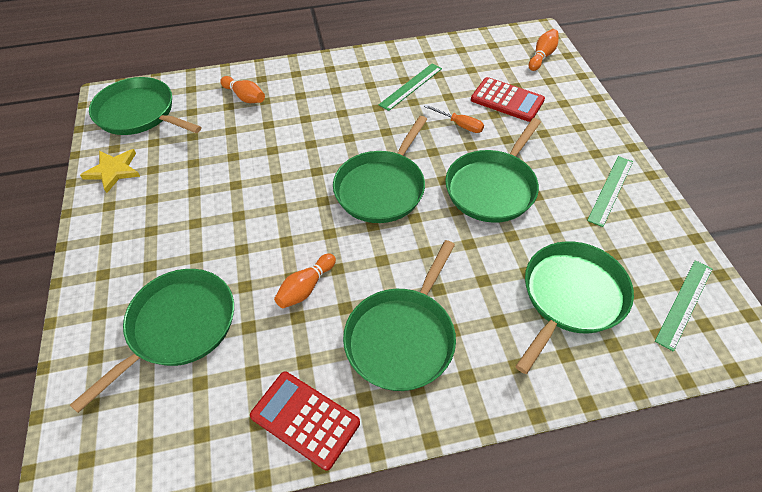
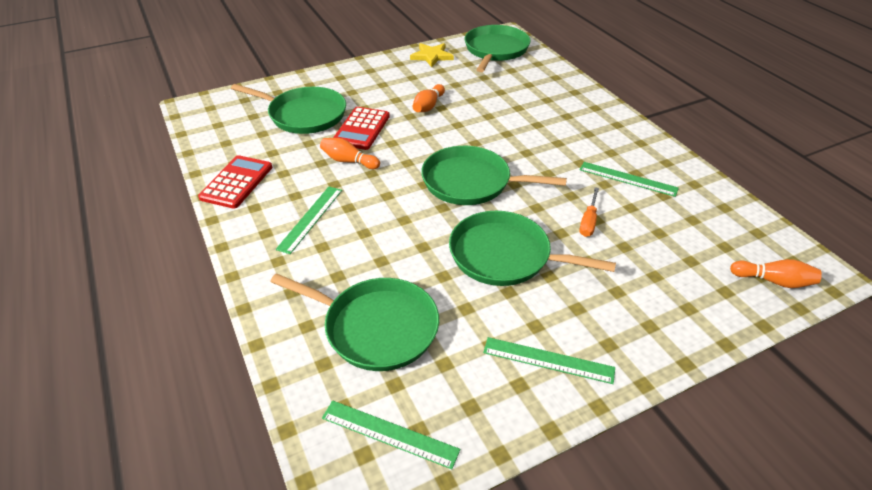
camera: 75 degrees right, 10 degrees down
orange bowling pin [220,76,265,103] -> orange bowling pin moved to [413,84,445,112]
green pan [343,240,456,391] -> green ruler [276,187,342,254]
red calculator [471,77,545,122] -> red calculator moved to [333,107,390,150]

